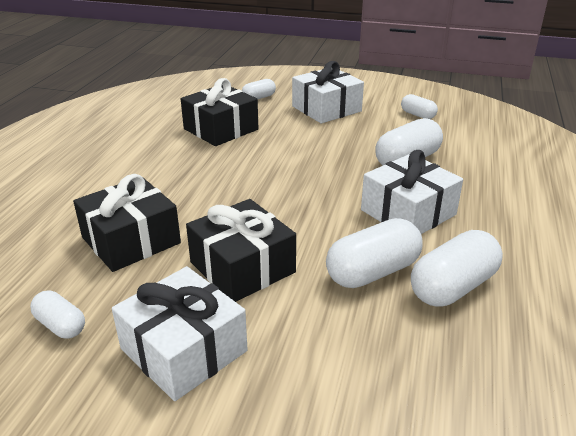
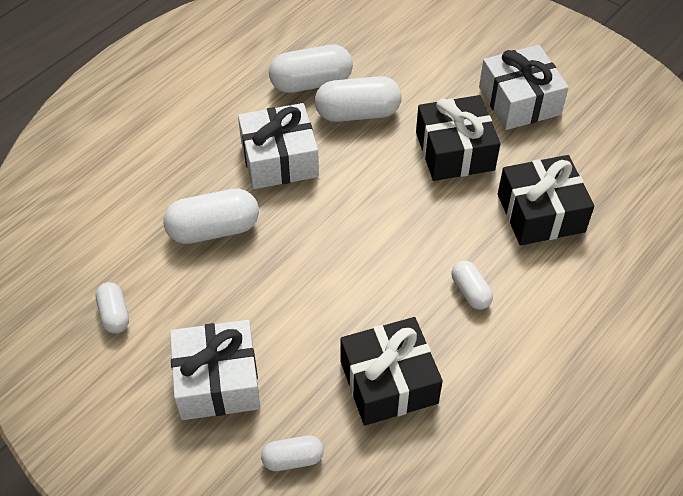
camera: 155 degrees left, 20 degrees up
white capsule [30,290,85,339] -> white capsule moved to [451,261,493,310]

